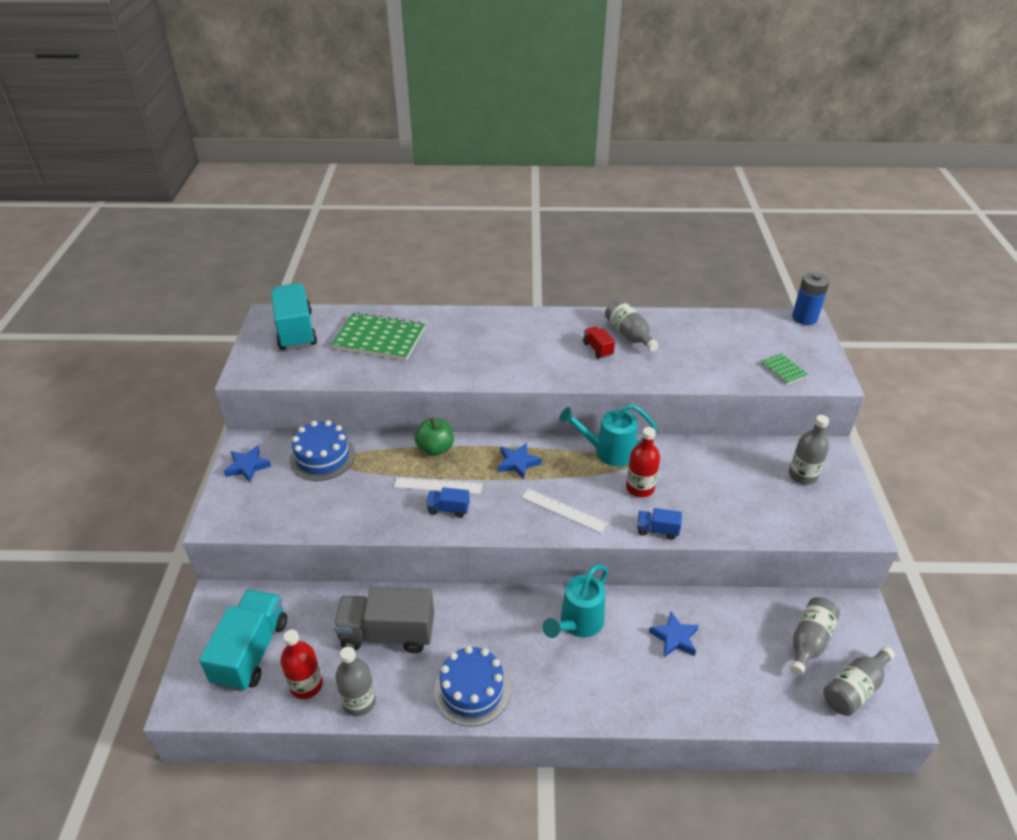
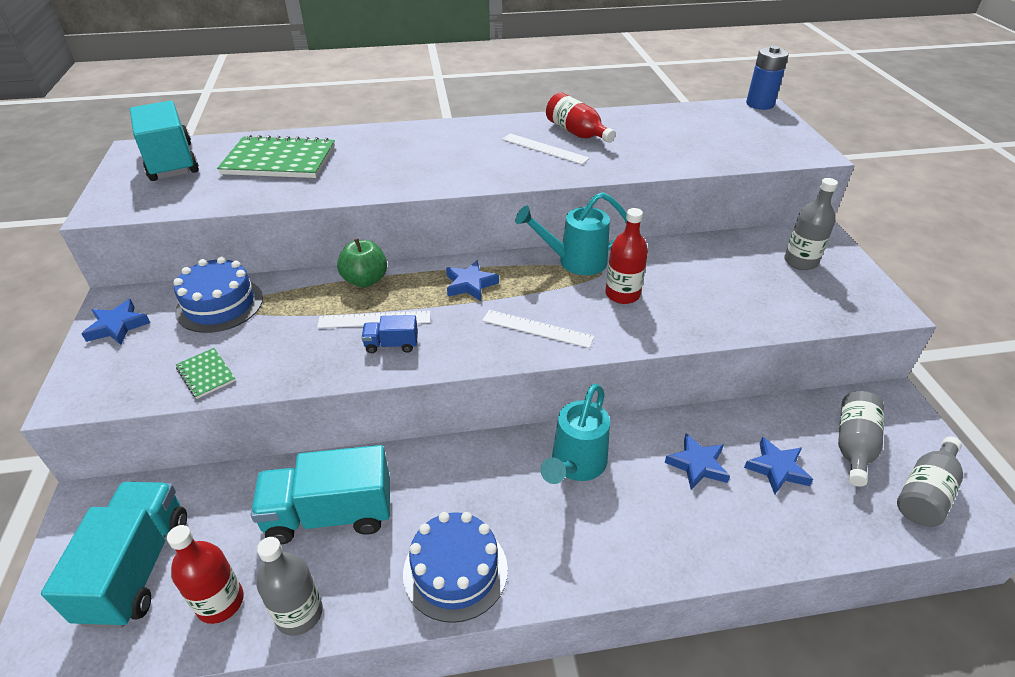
camera: 10 degrees left, 0 degrees up
grey truck [333,587,434,653] -> turquoise truck [251,445,390,544]
red truck [583,326,615,359] -> white ruler [502,133,590,165]
grey bottle [605,299,659,352] -> red bottle [546,93,616,143]
blue truck [637,508,682,540] -> none
green notebook [761,353,808,384] -> green notebook moved to [176,348,236,399]
none -> blue star [744,437,813,495]

